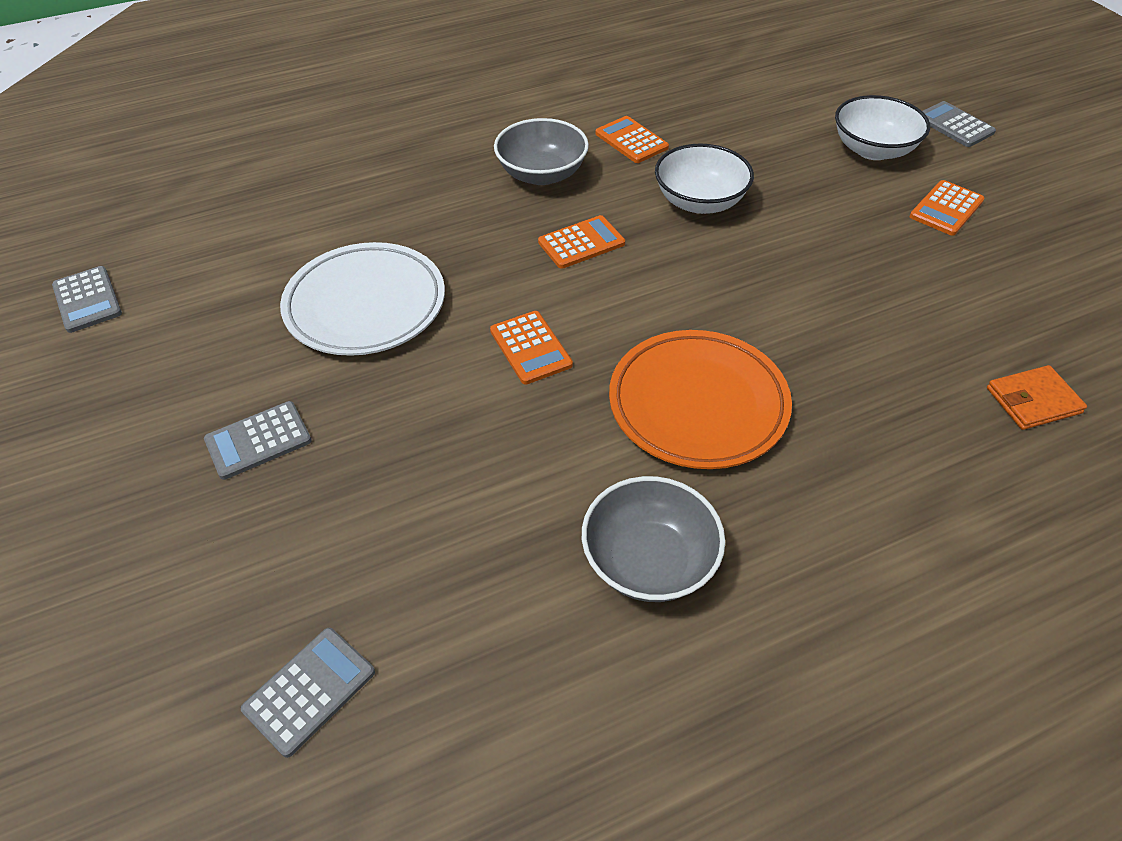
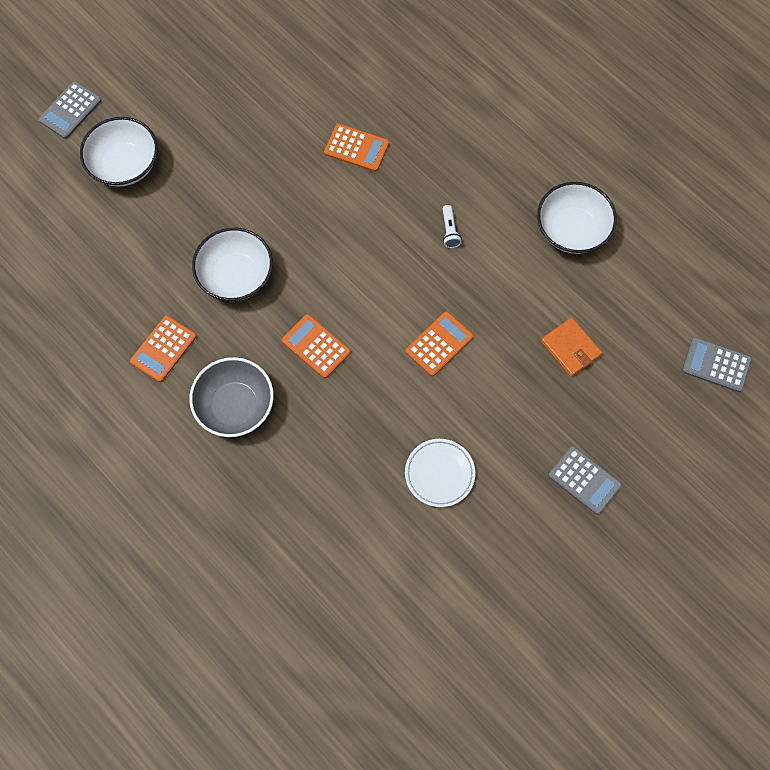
camera: 110 degrees left, 20 degrees up
grey calculator [52,266,122,333] -> none
white plate [280,242,445,356] -> white plate [405,439,475,507], size x0.56
grey bowl [582,476,725,602] -> white bowl [537,182,617,254]
orange plate [609,330,792,469] -> white flashlight [443,205,462,248]
orange calculator [910,180,985,236] -> orange calculator moved to [324,124,389,172]
orange wallet [987,365,1087,430] -> orange wallet moved to [541,317,602,377]

